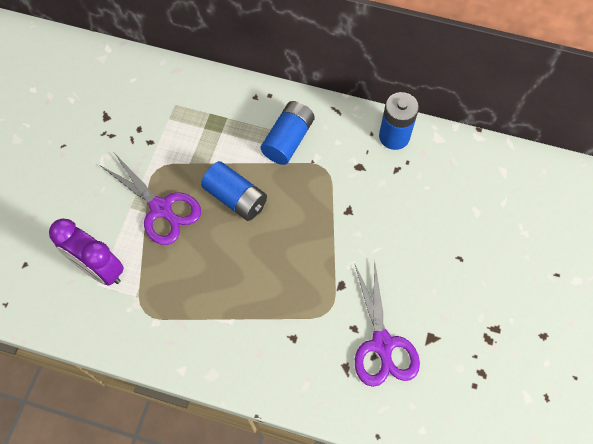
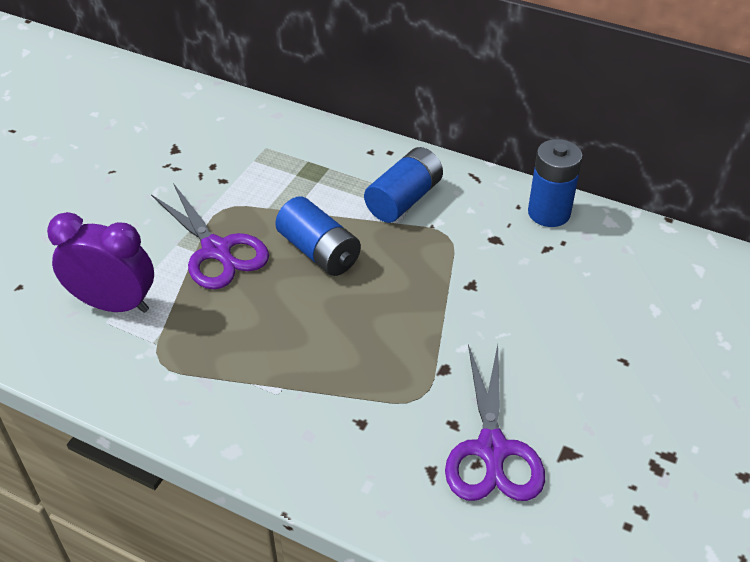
camera: 10 degrees right, 20 degrees down
purple clock [49,219,124,286] -> purple clock turned 150 degrees clockwise [47,212,154,313]

